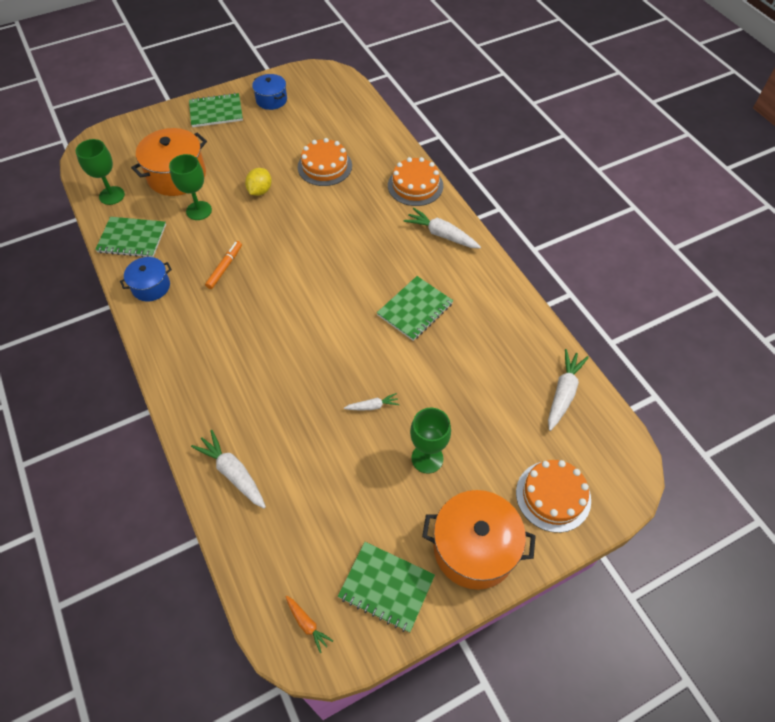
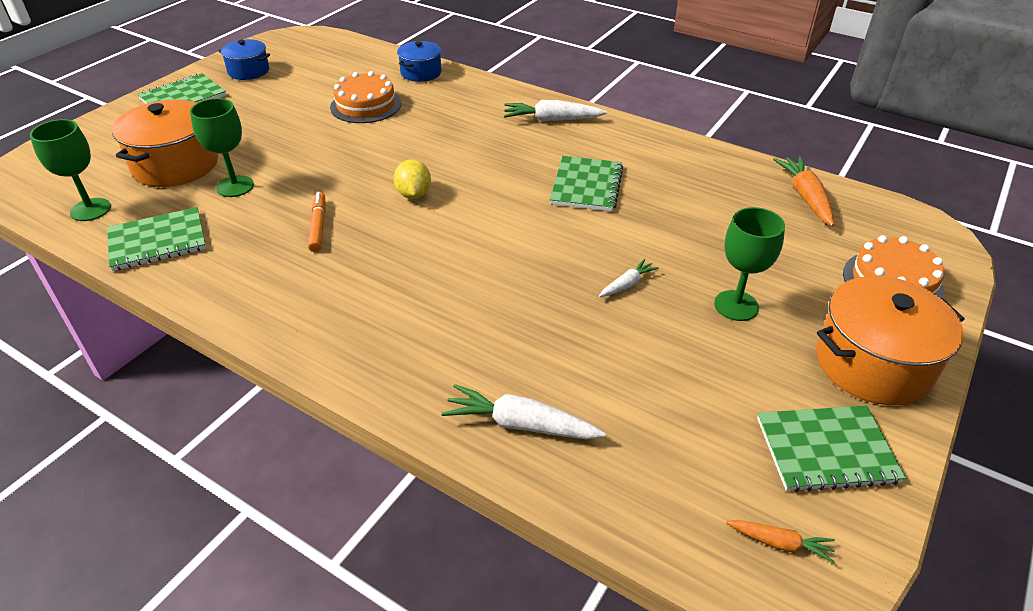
camera: 30 degrees left, 15 degrees down
blue pot [120,257,172,301] -> blue pot moved to [397,41,442,82]
yellow lemon [245,168,272,196] -> yellow lemon moved to [394,159,431,199]
orange cake [388,157,443,206] -> none
white carrot [548,349,589,431] -> orange carrot [773,156,834,226]

